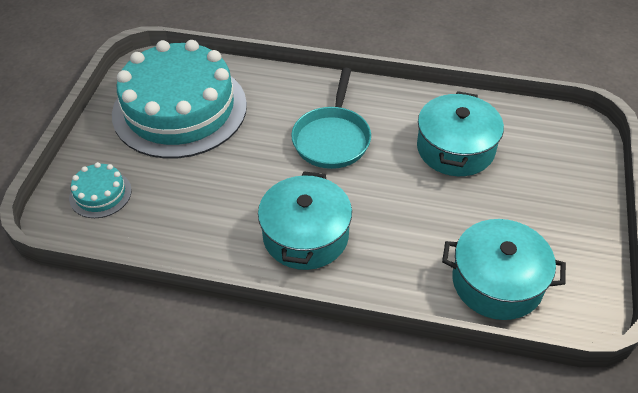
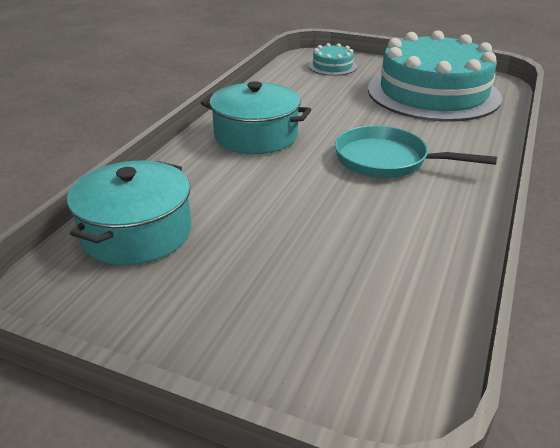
camera: 100 degrees right, 15 degrees down
turquoise pot [417,91,504,176] -> none

